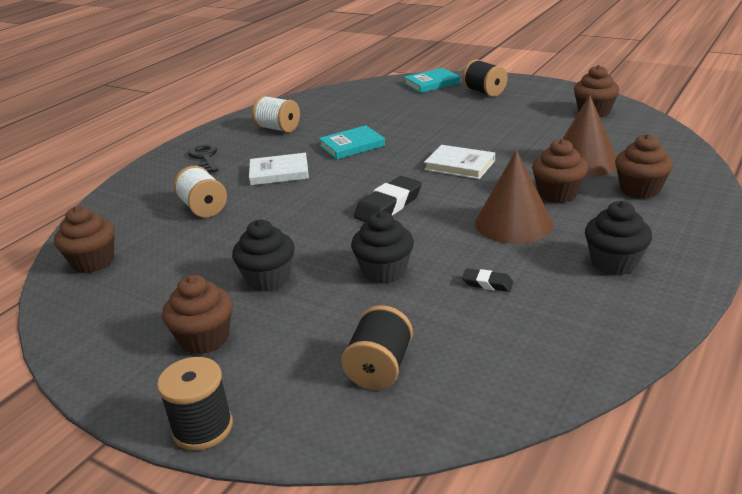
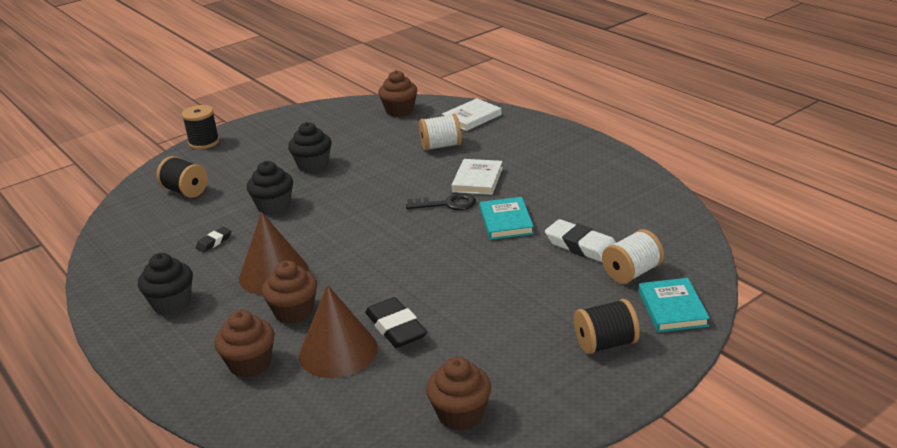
camera: 110 degrees right, 0 degrees up
brown cupcake [162,275,233,355] -> none
black key [188,144,218,173] -> black key moved to [406,193,476,210]
white spool [252,95,300,133] -> white spool moved to [602,229,664,284]
black eraser [354,176,422,222] -> black eraser moved to [365,297,427,348]
white book [424,145,495,179] -> white book moved to [442,98,502,131]
none -> white eraser [545,219,616,263]

